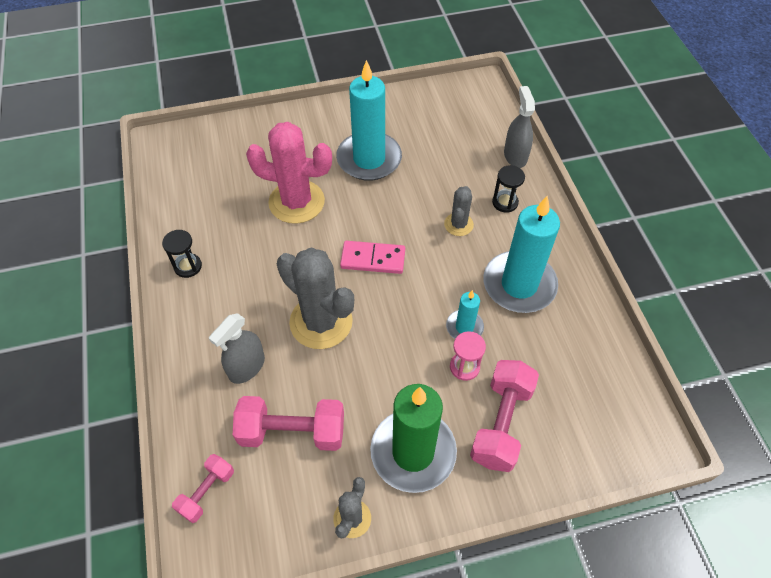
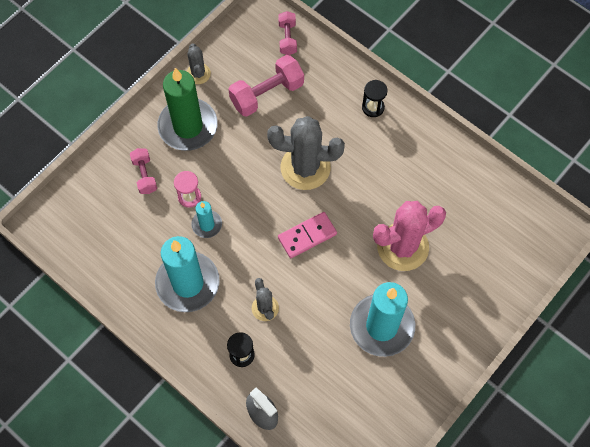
camera: 145 degrees right, 10 degrees up
black hourglass [162,230,202,278] -> black hourglass moved to [362,80,388,117]
grey spray bottle [209,313,265,384] -> none
pink dumbbell [470,360,539,472] -> pink dumbbell [130,148,157,194], size x0.58

